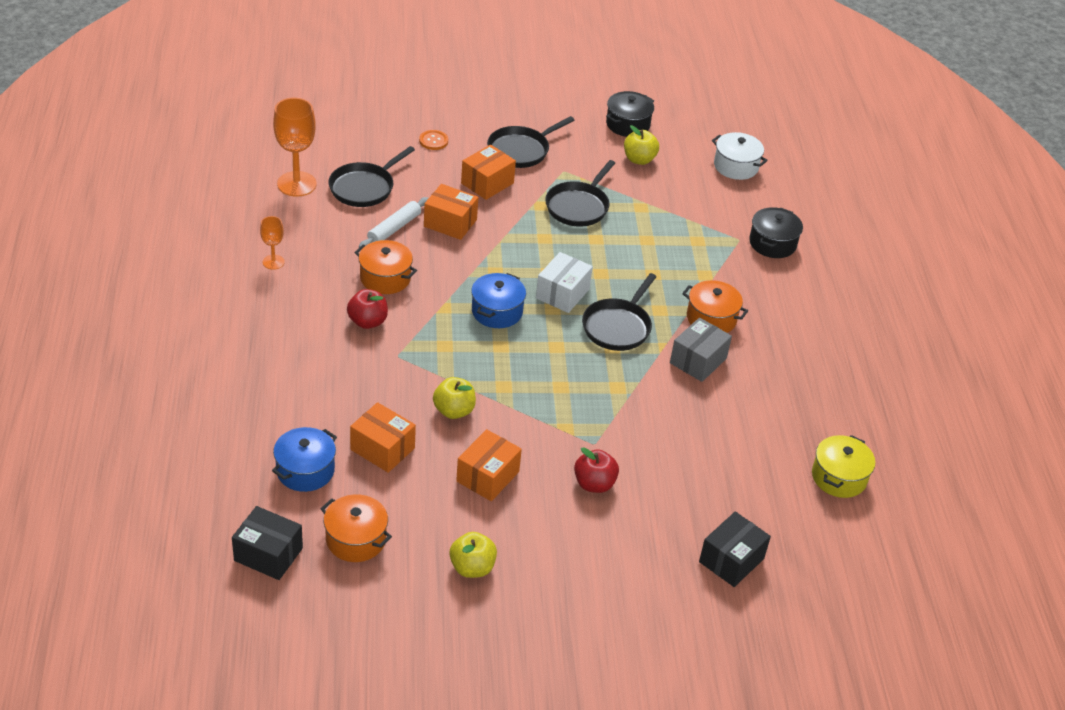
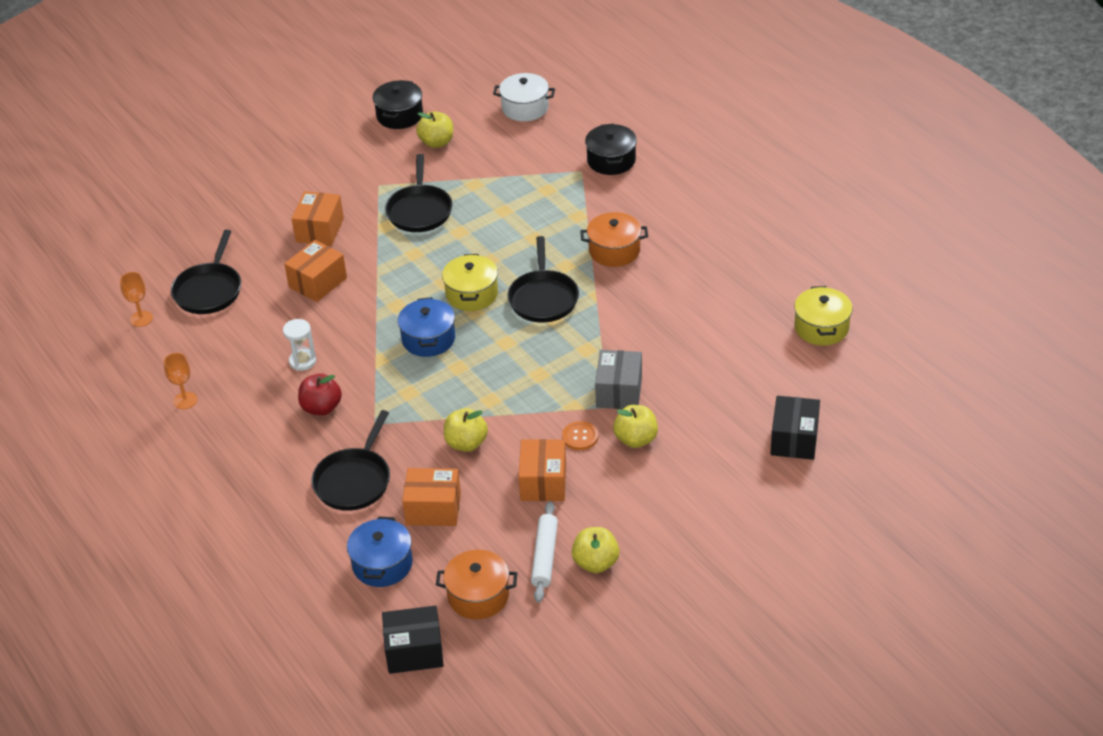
camera: 25 degrees left, 0 degrees up
orange goblet [273,98,317,197] -> orange goblet [120,272,153,327], size x0.53
orange pot [354,240,417,294] -> white hourglass [283,319,316,371]
white rolling pin [359,197,429,248] -> white rolling pin moved to [531,501,558,603]
orange button [419,130,448,150] -> orange button moved to [562,421,598,450]
orange box [424,184,478,240] -> orange box turned 45 degrees counterclockwise [284,240,347,302]
black pan [487,116,575,168] -> black pan moved to [311,410,390,511]
white box [536,252,593,313] -> yellow pot [442,254,498,311]
red apple [574,447,619,493] -> yellow apple [613,405,658,448]
grey box [670,317,732,382] -> grey box moved to [595,350,642,409]

